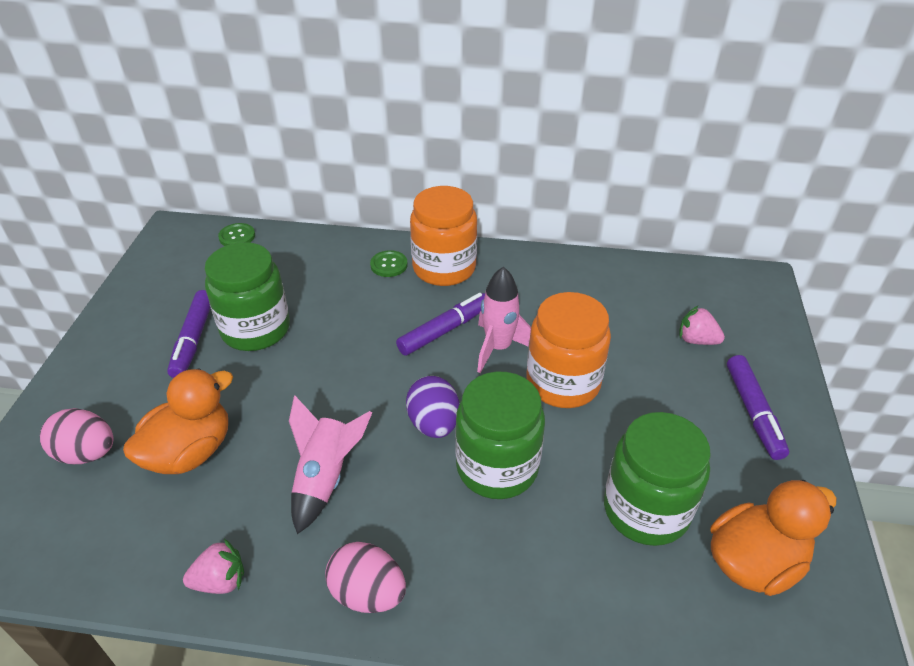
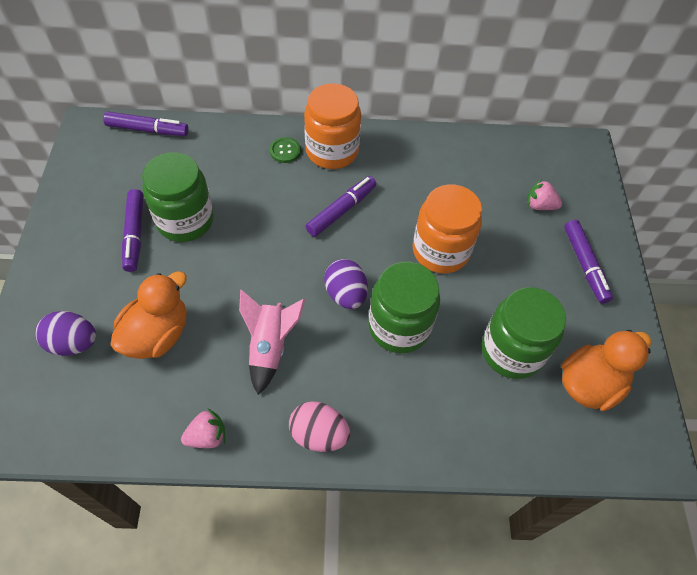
camera: 10 degrees left, 15 degrees up
pink egg [40,408,114,464] -> purple egg [35,311,96,356]
green button [218,223,255,246] -> purple marker [103,111,189,136]
pink rocket [477,267,531,373] -> none

